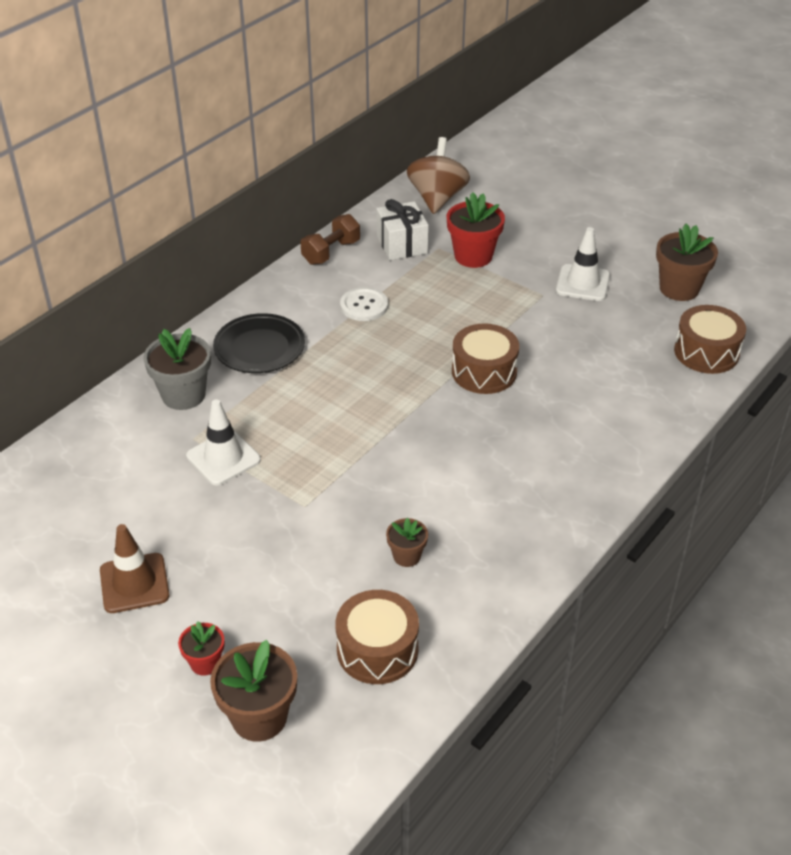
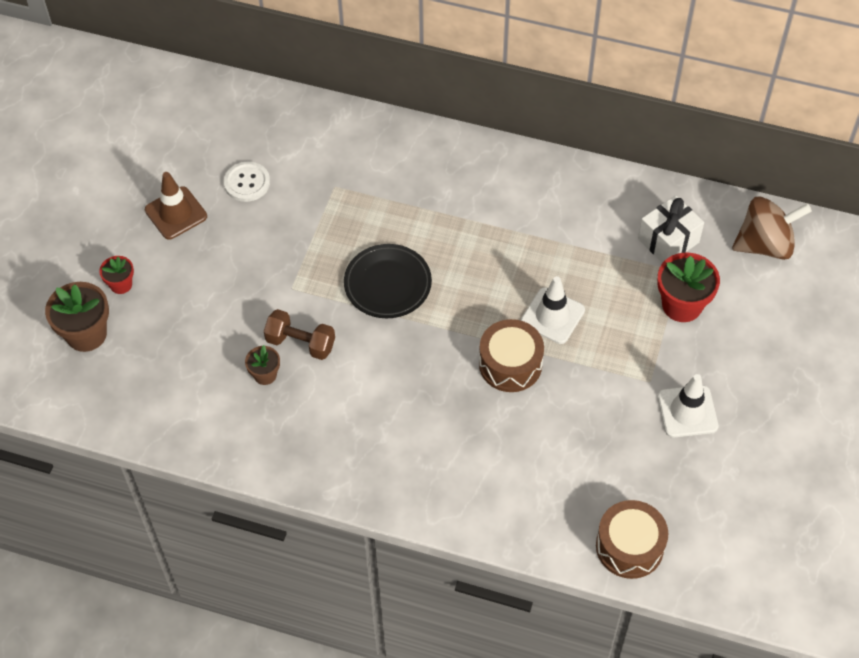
camera: 70 degrees right, 15 degrees up
grey flower pot [143,328,211,410] -> none
white traffic cone [186,399,261,485] -> white traffic cone moved to [521,276,585,344]
black plate [213,313,305,373] -> black plate moved to [344,244,432,318]
brown dumbbell [300,214,360,265] -> brown dumbbell moved to [264,309,335,360]
brown drum [335,590,419,684] -> none
white button [340,287,388,321] -> white button moved to [224,162,270,202]
brown flower pot [656,224,718,301] -> none

